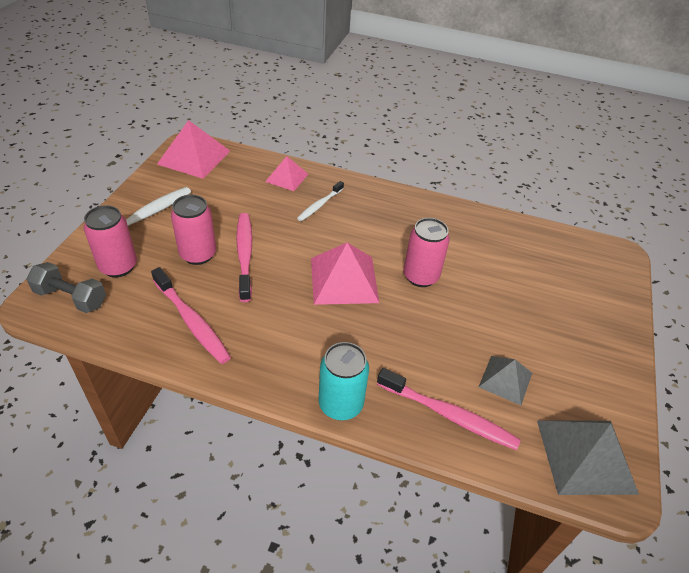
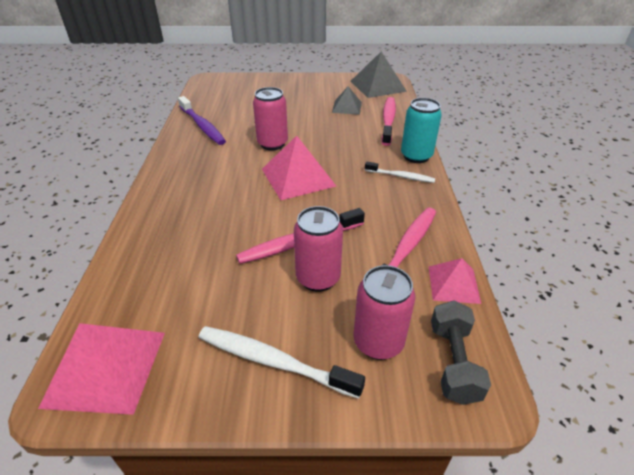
camera: 105 degrees left, 5 degrees down
pink pyramid [265,156,308,191] -> pink pyramid moved to [429,258,481,304]
white toothbrush [297,181,344,221] -> white toothbrush moved to [365,162,435,183]
none -> purple toothbrush [178,96,226,145]

